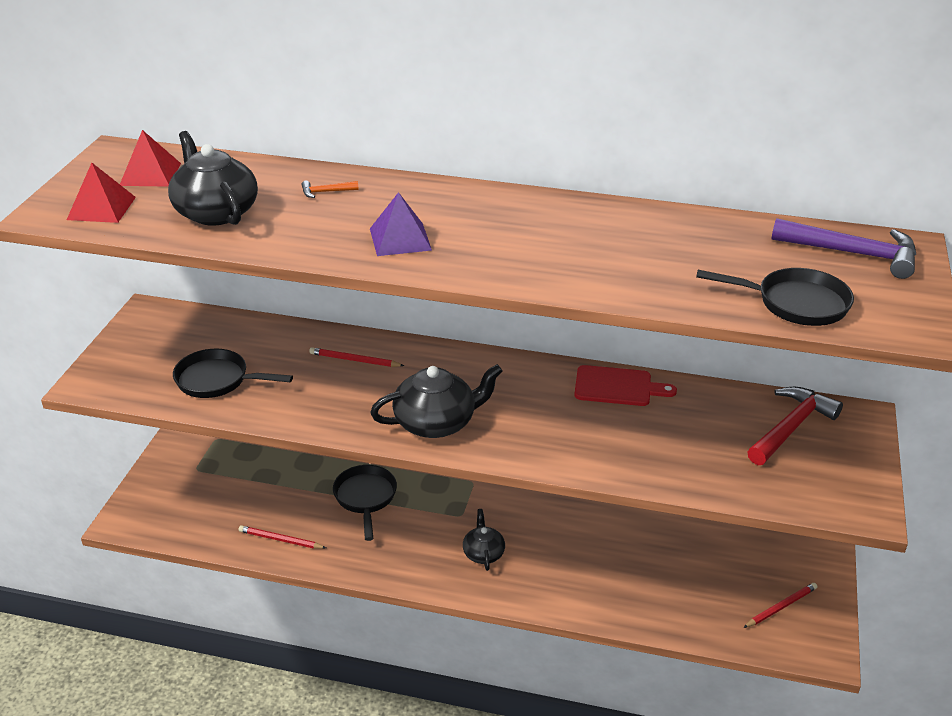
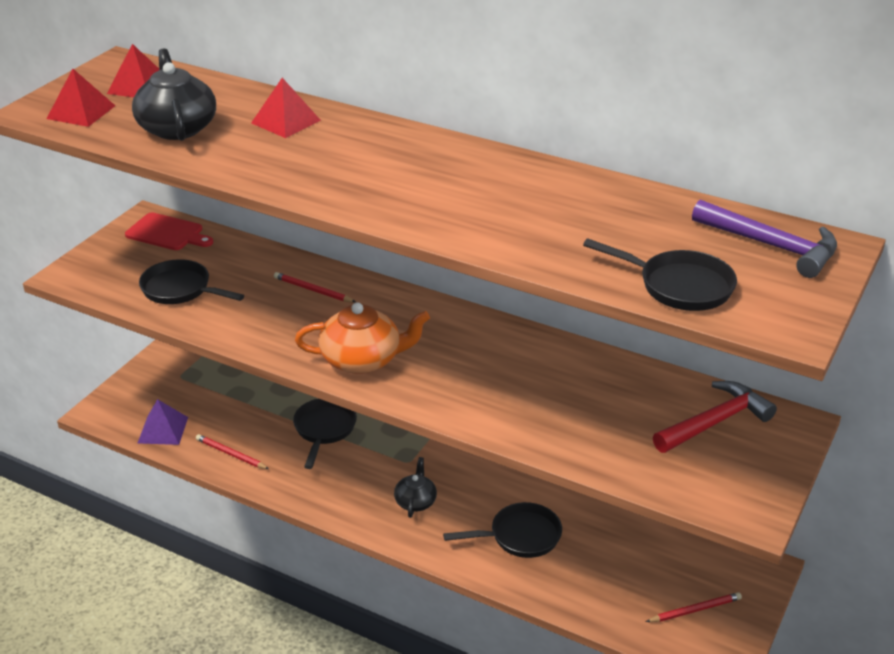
camera: 15 degrees right, 0 degrees up
orange hammer [302,181,358,198] -> red pyramid [251,78,321,138]
purple pyramid [370,192,432,256] -> purple pyramid moved to [138,399,188,445]
black teapot [370,364,503,438] -> orange teapot [295,302,430,374]
red cutting board [574,365,677,406] -> red cutting board moved to [125,213,213,250]
none -> black pan [443,502,562,558]

